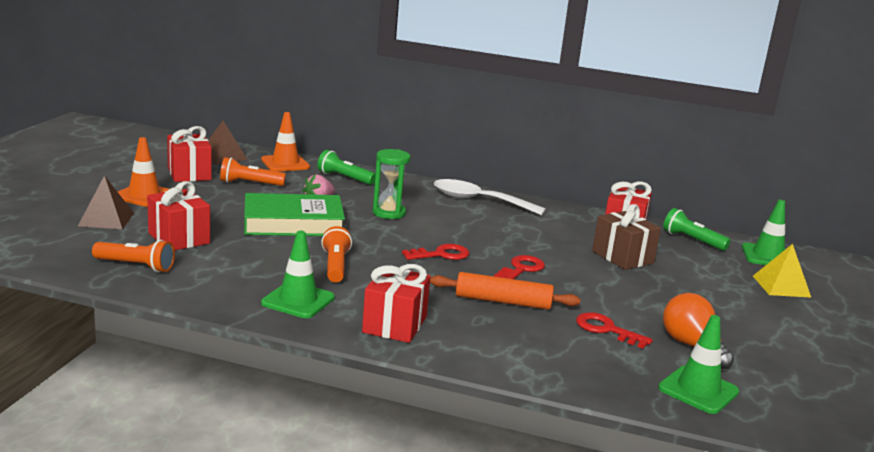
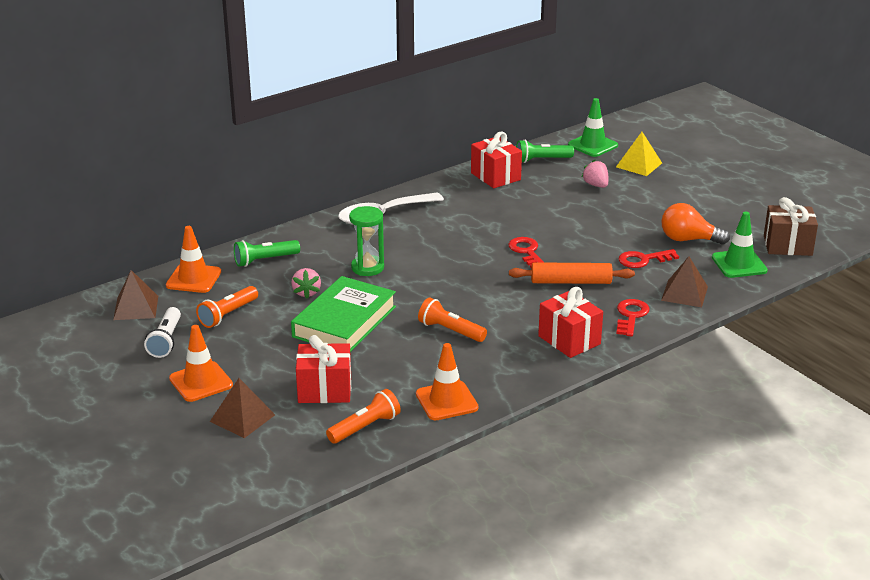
camera: 50 degrees left, 10 degrees up
red gift [167,126,212,182] -> white flashlight [144,307,181,358]
green traffic cone [261,231,335,318] -> none
red key [402,244,469,260] -> red key moved to [616,299,650,337]
orange rolling pin [430,272,580,310] -> orange rolling pin turned 45 degrees clockwise [509,262,635,284]
brown gift [592,204,661,270] -> brown gift moved to [764,197,818,256]
none -> orange traffic cone [416,343,479,420]
none -> pink strawberry [582,160,608,188]
none -> brown pyramid [661,256,708,307]

